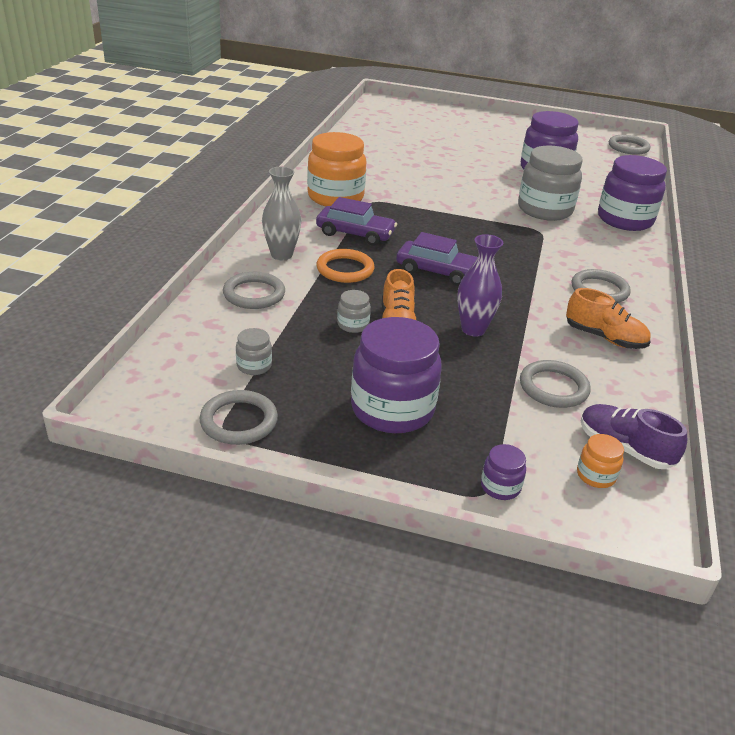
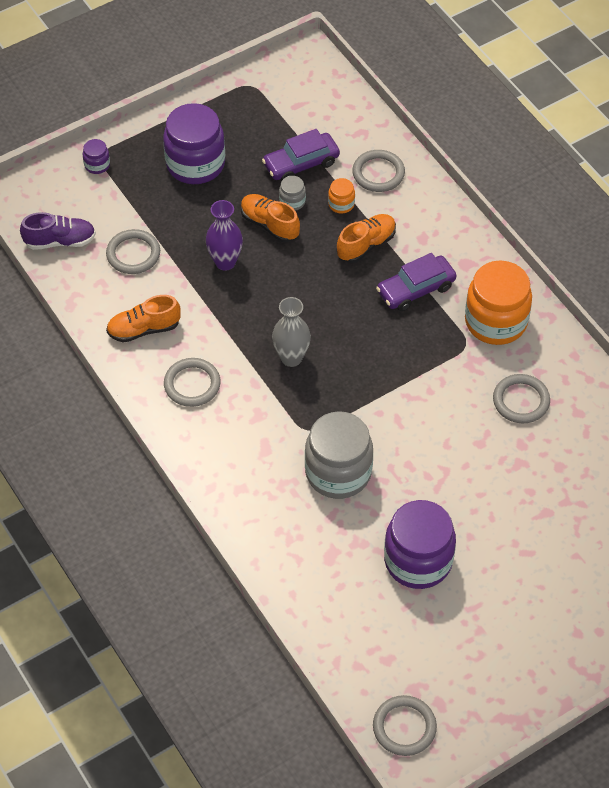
camera: 135 degrees right, 20 degrees up
grey ring [200,390,278,445] -> grey ring moved to [493,374,550,423]
grey jar [236,328,272,375] -> none
grey vase [262,167,302,260] -> grey vase moved to [272,297,311,367]
orange ring [316,249,375,283] -> orange shoe [337,214,396,263]
purple car [396,232,478,286] -> purple car moved to [262,129,340,181]
orange jar [577,434,624,488] -> orange jar moved to [328,178,355,214]
purple jar [598,155,667,231] -> none

